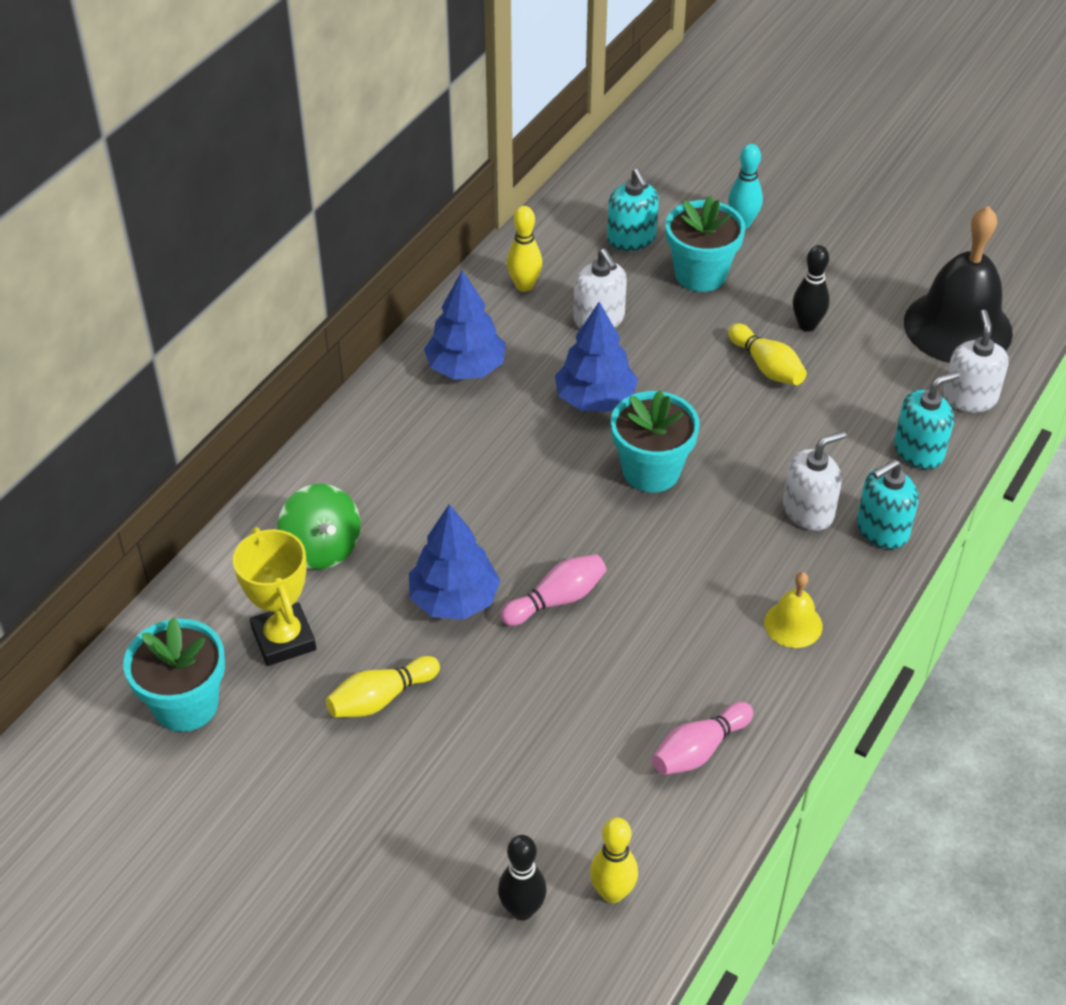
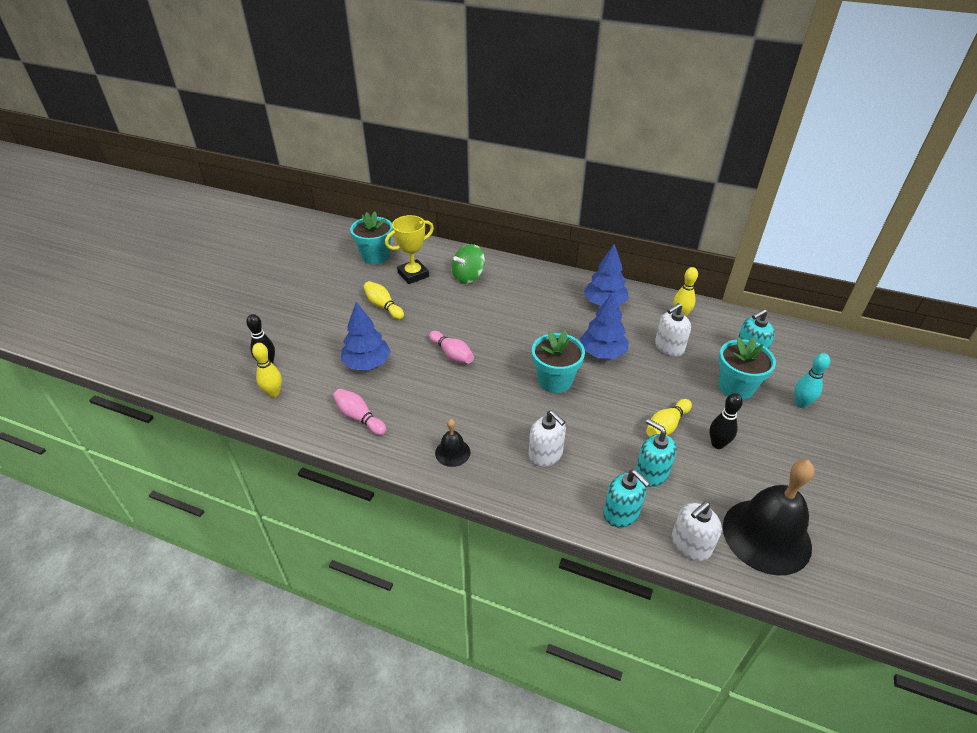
camera: 80 degrees right, 5 degrees down
blue tree [409,504,501,620] -> blue tree moved to [341,302,391,370]
yellow bell [764,572,823,648] -> black bell [435,419,470,467]
turquoise soap dispenser [857,459,919,549] -> turquoise soap dispenser moved to [635,419,677,487]
white soap dispenser [943,310,1009,412] -> white soap dispenser turned 150 degrees clockwise [672,502,722,561]

